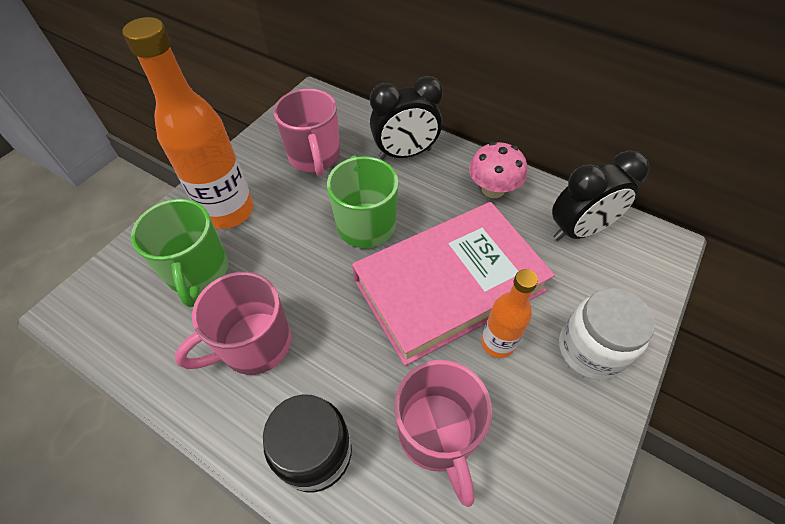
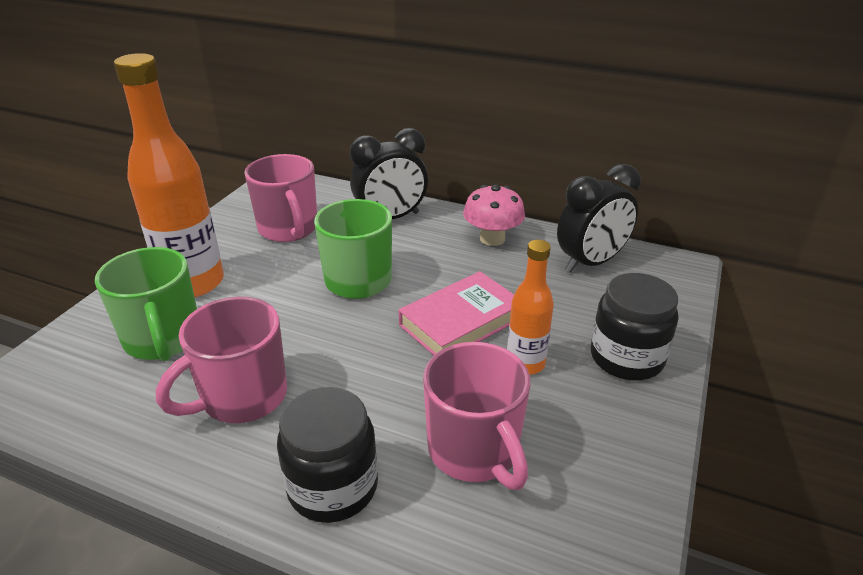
camera: 10 degrees left, 20 degrees down
pink book [352,202,555,366] -> pink book [398,271,514,355], size x0.58
white jar [559,288,655,380] -> black jar [591,273,678,380]

